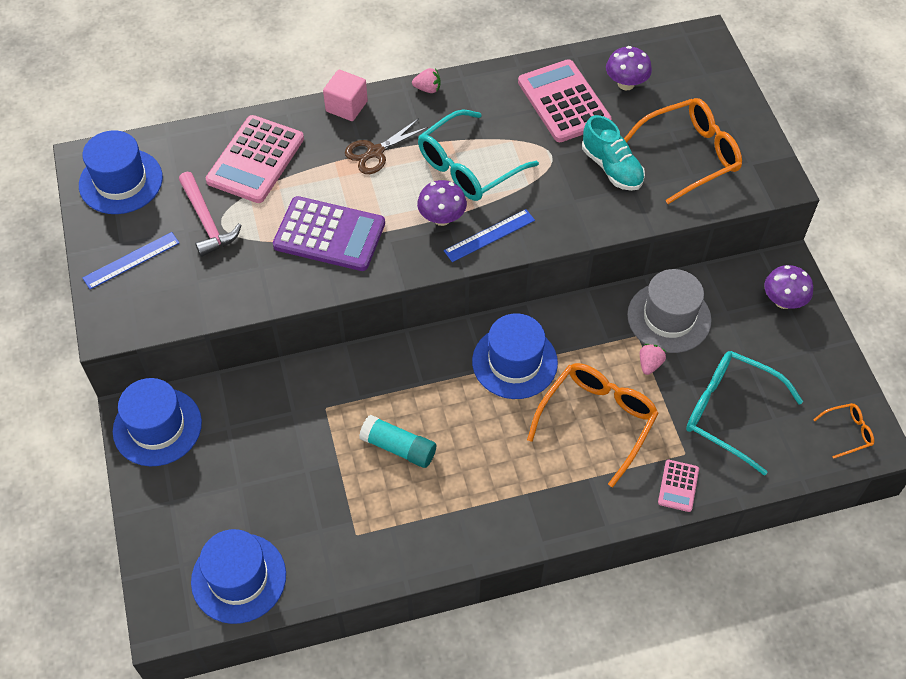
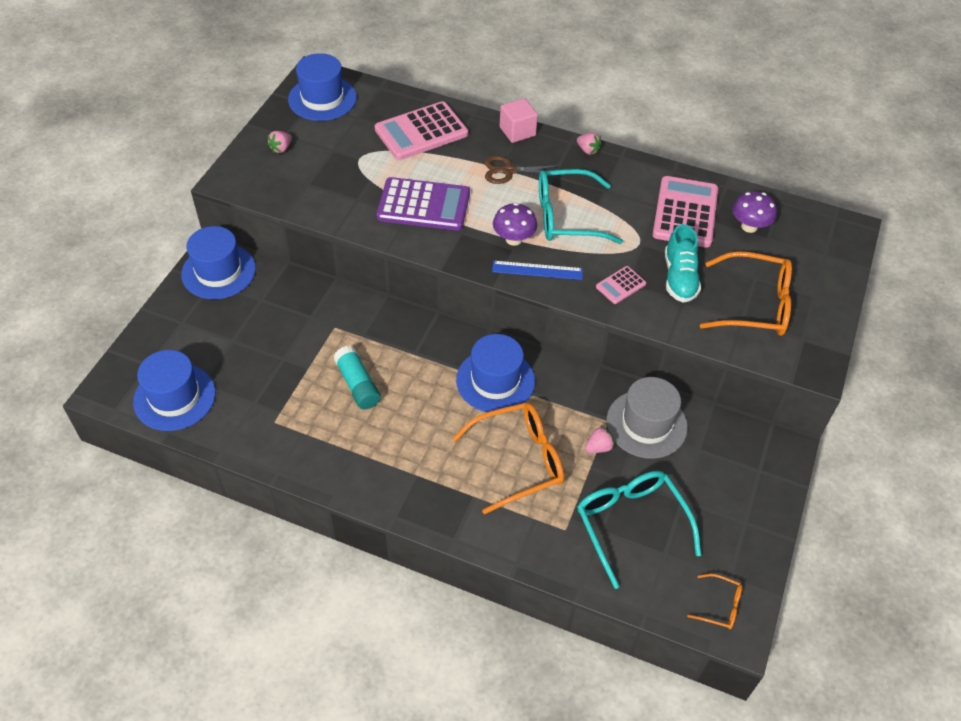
camera: 35 degrees right, 5 degrees down
blue ruler [83,232,179,289] -> pink strawberry [267,131,292,153]
pink hammer [179,172,242,257] -> none
purple calculator [273,196,385,271] -> purple calculator turned 45 degrees counterclockwise [376,177,470,231]
pink calculator [658,460,699,512] -> pink calculator moved to [596,266,646,304]
purple mushroom [764,265,813,309] -> none

